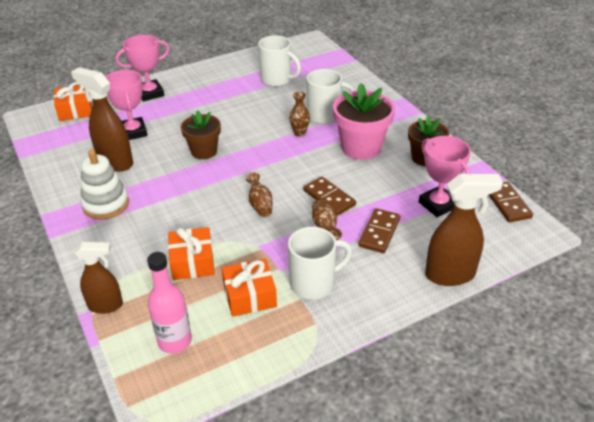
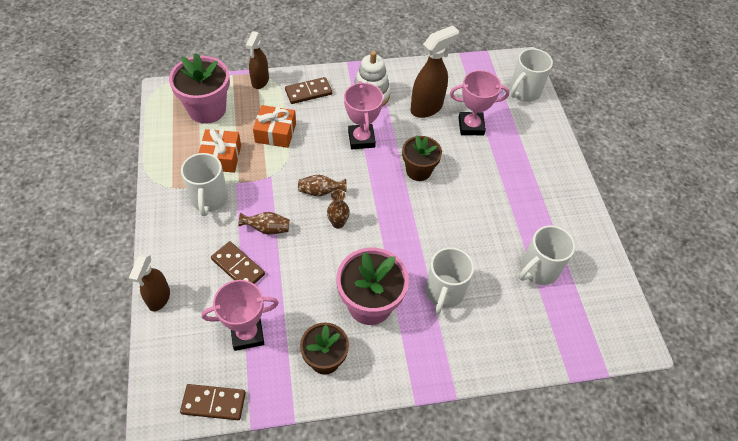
camera: 105 degrees right, 15 degrees up
orange gift [54,82,93,121] -> white mug [510,48,553,102]
pink trophy [116,35,170,102] -> pink trophy moved to [344,81,383,149]
pink bottle [147,252,192,354] -> pink flower pot [169,53,230,124]
brown vase [289,92,310,137] -> brown vase moved to [327,190,350,229]
brown domino [304,177,356,216] -> brown domino moved to [285,77,332,104]
brown spray bottle [425,174,503,286] -> brown spray bottle [129,254,170,311], size x0.66

